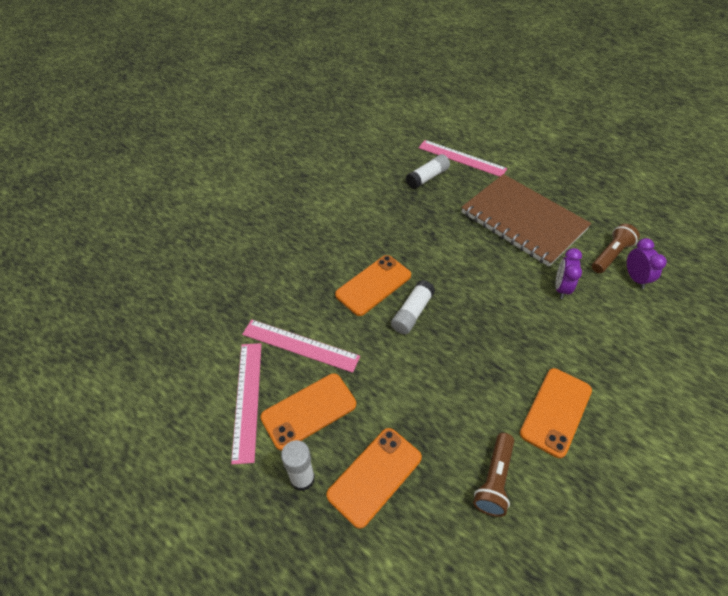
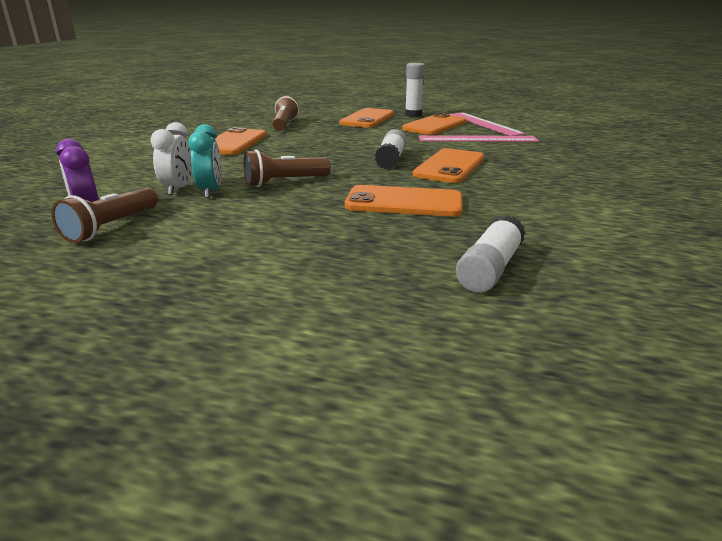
camera: 160 degrees right, 25 degrees down
pink ruler [419,140,507,177] -> none
brown notebook [461,174,591,267] -> none
purple clock [555,248,582,299] -> turquoise clock [188,124,221,198]
none -> white clock [150,122,192,195]
none -> brown flashlight [244,150,331,187]
none -> orange phone [345,185,462,217]

